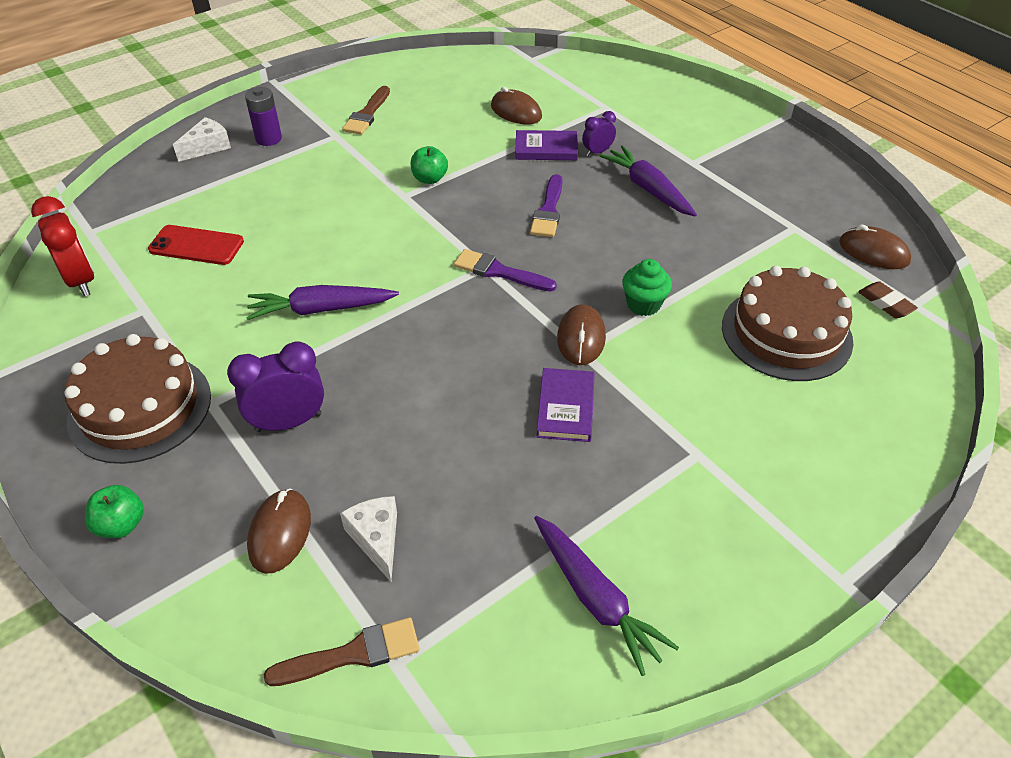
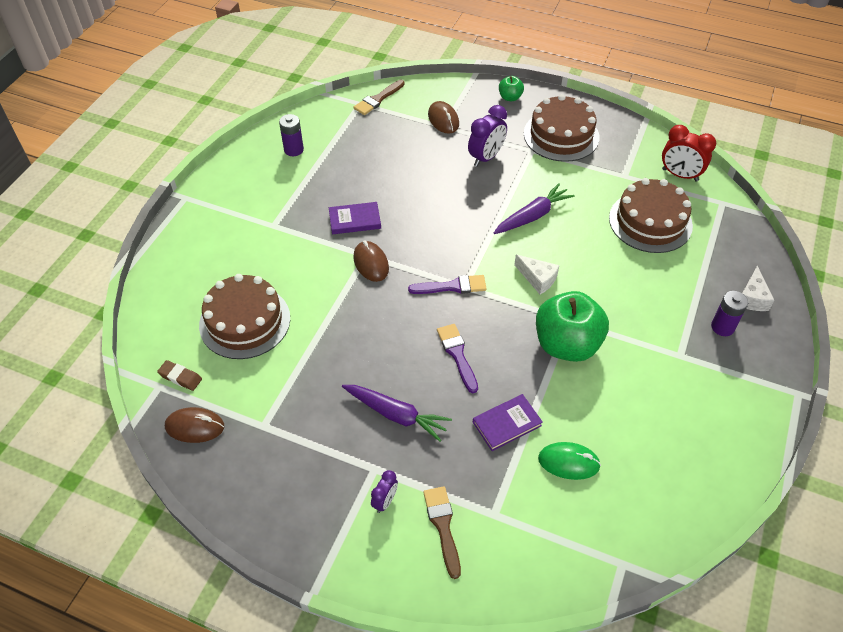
camera: 150 degrees right, 5 degrees up
red phone [148,225,244,265] -> brown cake [609,178,693,253]
white cheese [340,496,397,582] -> white cheese moved to [514,255,559,294]
brown brush [342,86,390,135] -> brown brush moved to [423,486,461,579]
green apple [411,146,448,184] -> green apple [536,291,609,362], size x2.20
brown mouse [491,87,542,124] -> green mouse [538,442,601,480]
purple carrot [534,516,679,676] -> purple battery [279,114,304,156]
purple book [537,368,595,442] -> purple book turned 75 degrees counterclockwise [329,202,381,234]
purple clock [582,111,616,156] -> purple clock moved to [371,470,398,513]
green cupcake [622,259,672,316] -> none

